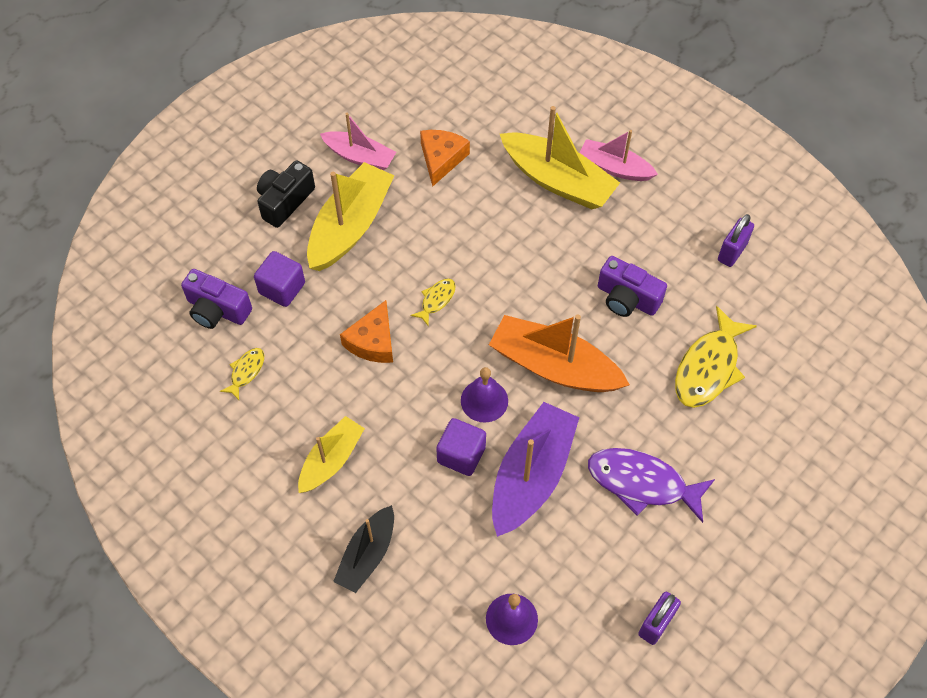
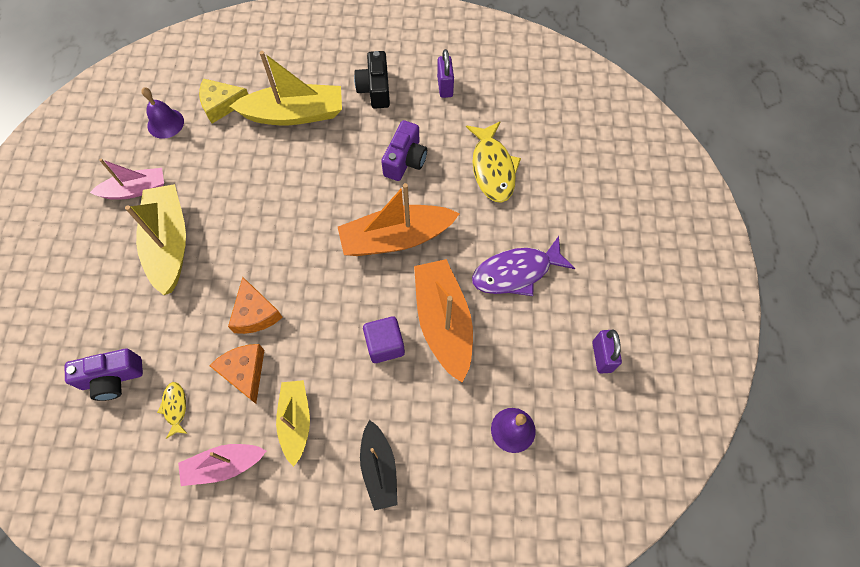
camera: 40 degrees left, 5 degrees up
purple cube [254,251,305,307] -> none
black camera [257,160,315,228] -> black camera moved to [354,51,390,108]
yellow fish [410,278,456,325] -> none
orange cheese [420,130,470,187] -> orange cheese moved to [209,344,264,404]
purple bell [461,367,508,423] -> purple bell moved to [141,87,184,139]
purple boat [492,402,579,537] -> orange boat [414,259,473,382]
pink boat [579,130,658,181] -> pink boat moved to [178,444,266,486]
purple camera [598,256,667,317] -> purple camera turned 60 degrees counterclockwise [381,120,427,181]
none -> yellow cheese [199,78,248,124]

